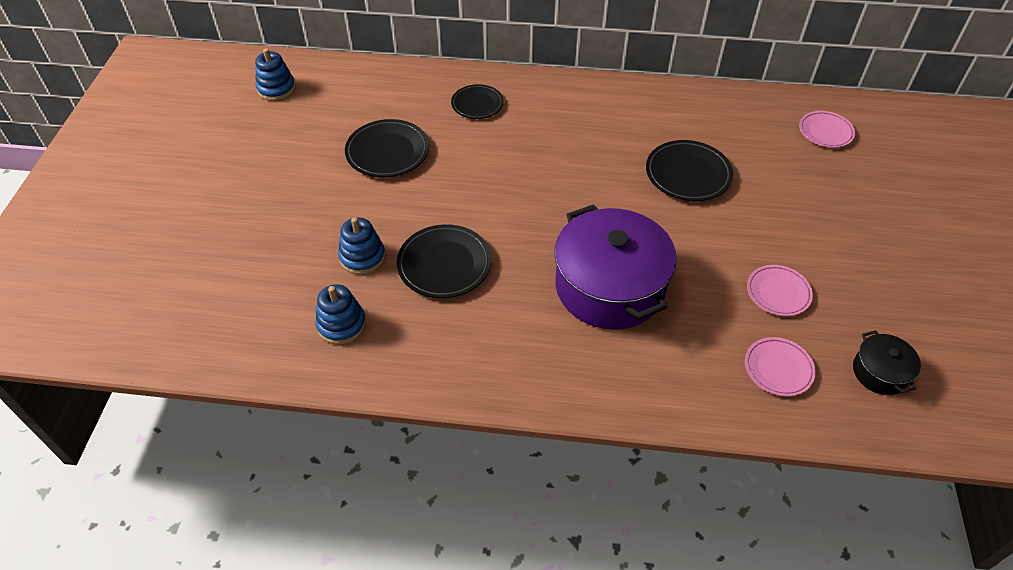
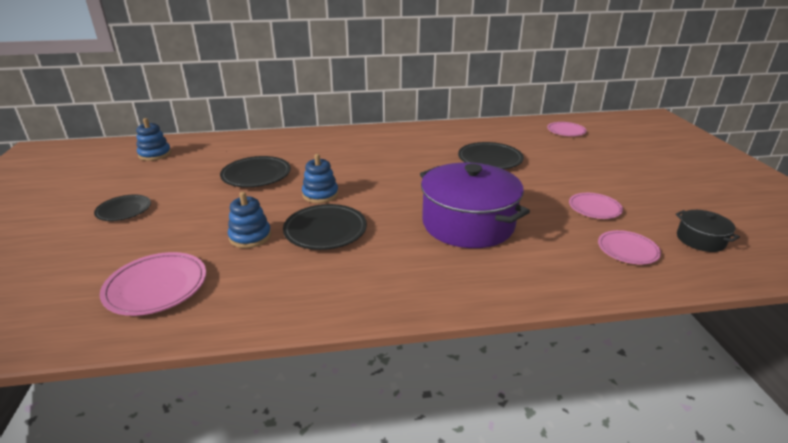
camera: 15 degrees left, 20 degrees down
blue stacking toy [315,284,366,345] -> blue stacking toy moved to [302,154,338,203]
black plate [451,84,504,119] -> black plate moved to [94,195,151,221]
none -> pink plate [100,252,206,316]

